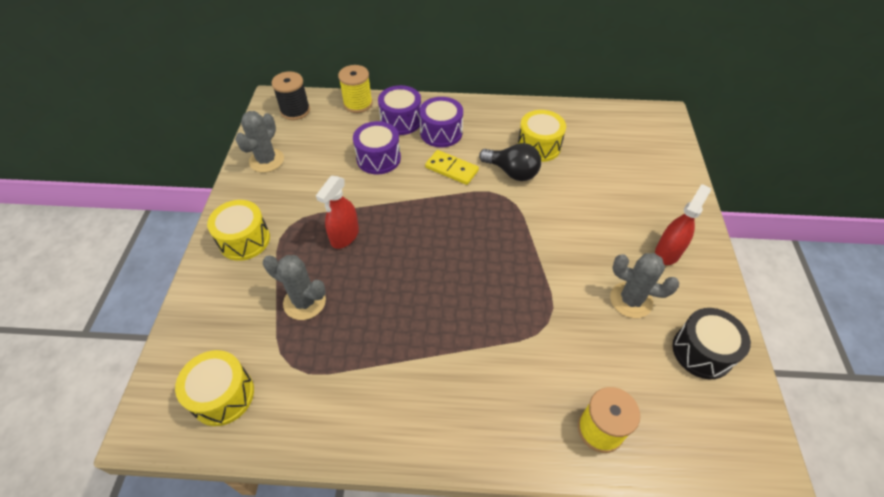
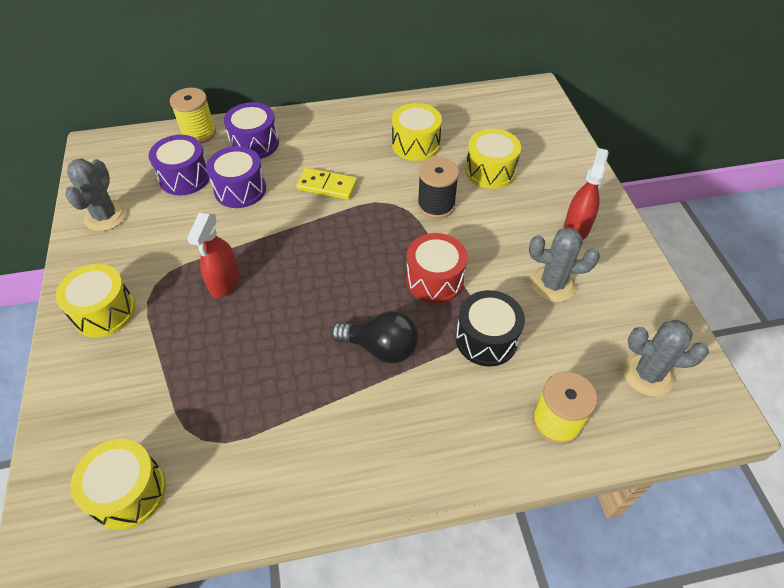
camera: 15 degrees left, 0 degrees up
grey cactus [263,255,326,320] -> grey cactus moved to [623,320,709,396]
black spool [271,71,310,120] -> black spool moved to [417,157,459,219]
purple drum [419,97,463,147] -> purple drum moved to [149,135,210,195]
black light bulb [479,143,541,181] -> black light bulb moved to [331,311,419,363]
black drum [672,308,751,379] -> black drum moved to [456,290,525,367]
none -> red drum [406,233,467,304]
none -> yellow drum [465,129,521,189]

